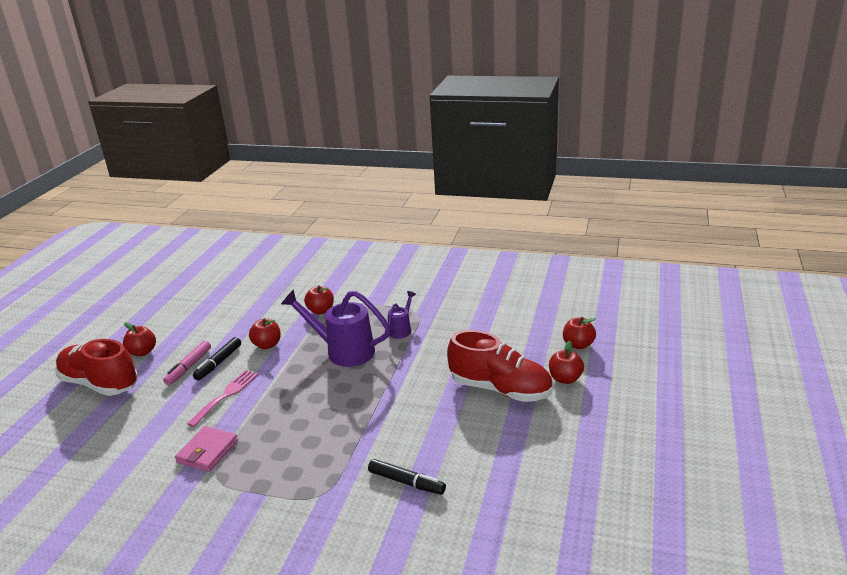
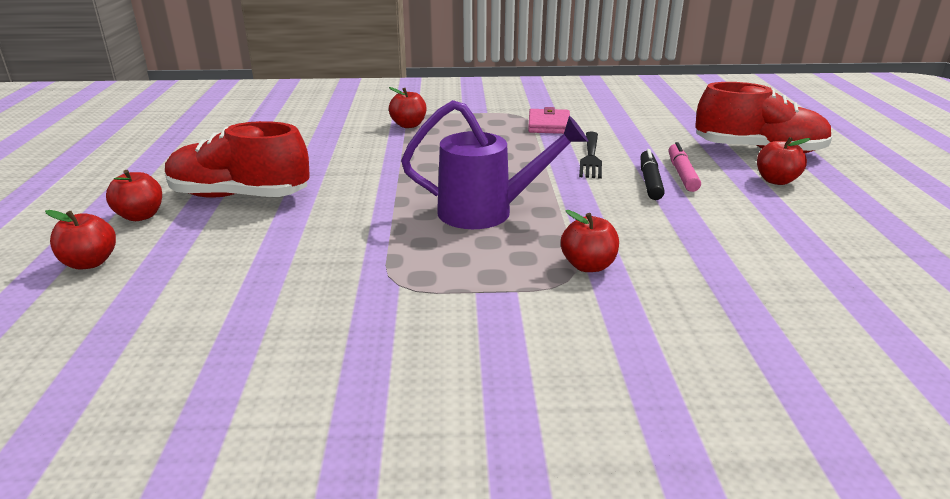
camera: 160 degrees right, 0 degrees up
pink fork [187,370,258,427] -> black fork [579,132,602,179]
red apple [249,318,281,349] -> red apple moved to [389,87,426,128]
black marker [368,459,446,495] -> none
purple watering can [388,291,416,339] -> none

